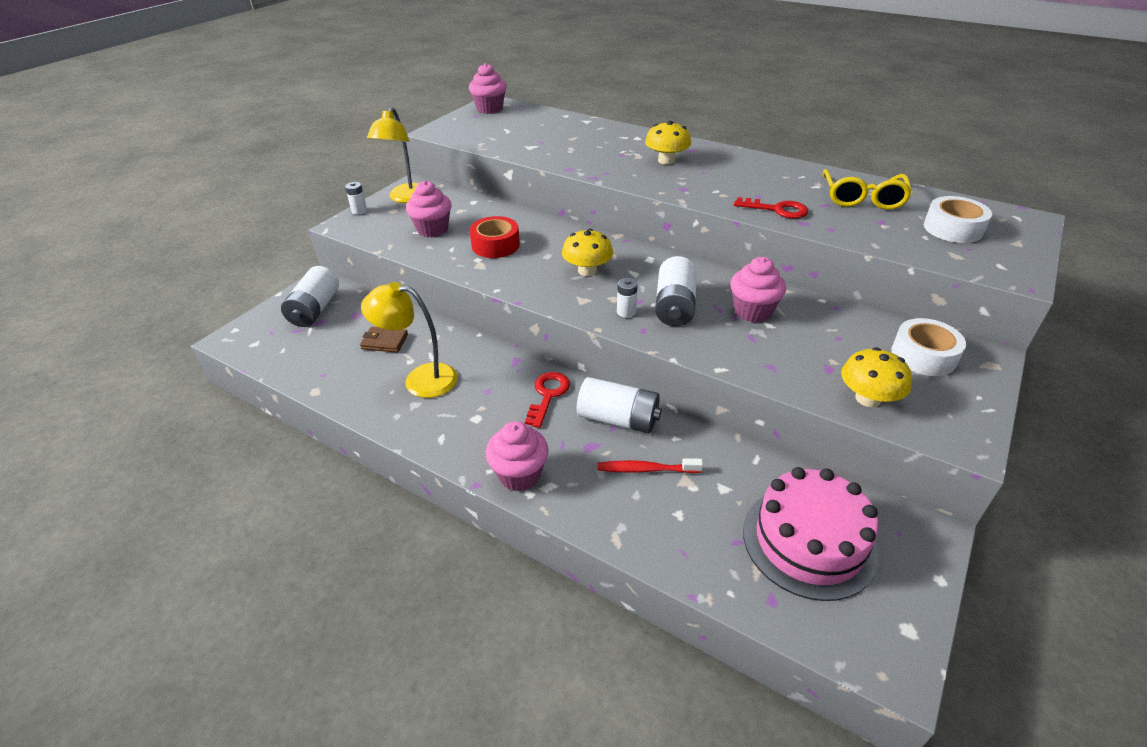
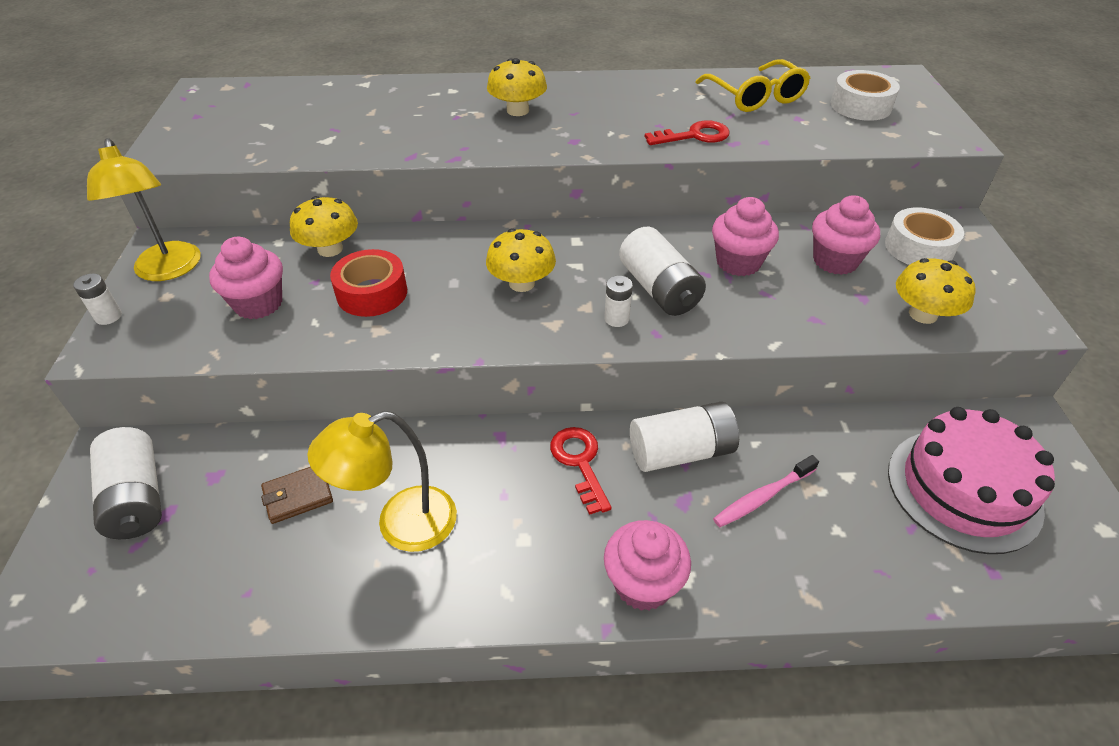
camera: 35 degrees left, 5 degrees up
pink cupcake [469,63,507,114] -> pink cupcake moved to [812,195,880,275]
red toothbrush [598,458,703,473] -> pink toothbrush [713,455,819,527]
none -> yellow mushroom [290,196,358,257]

